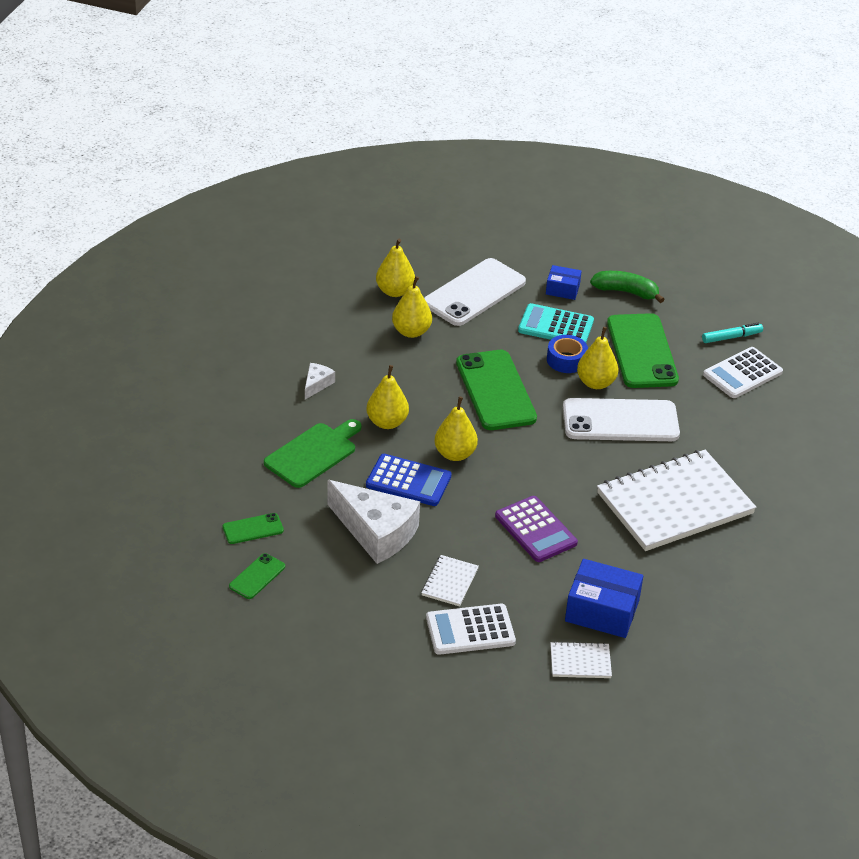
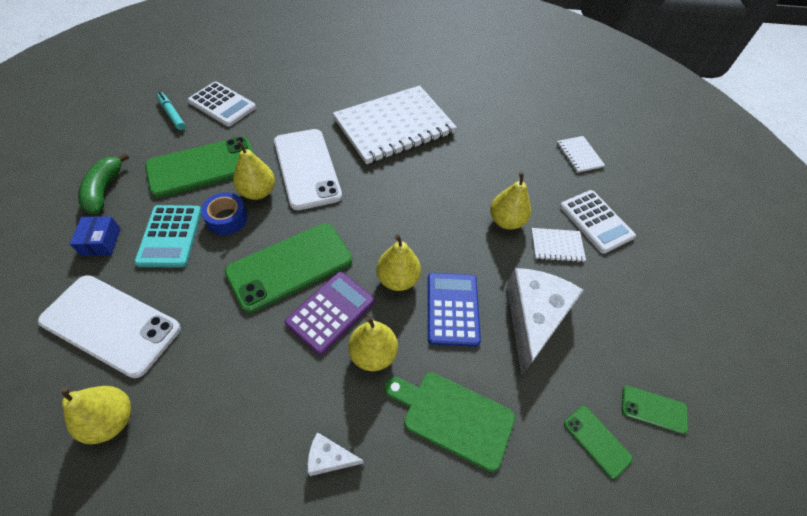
camera: 110 degrees left, 15 degrees up
yellow pear [392,276,432,338] -> yellow pear moved to [490,172,531,230]
purple calculator [495,496,578,562] -> purple calculator moved to [285,272,375,355]
blue box [565,559,643,638] -> none
white notebook [597,450,756,551] -> white notebook turned 75 degrees counterclockwise [333,85,457,164]

